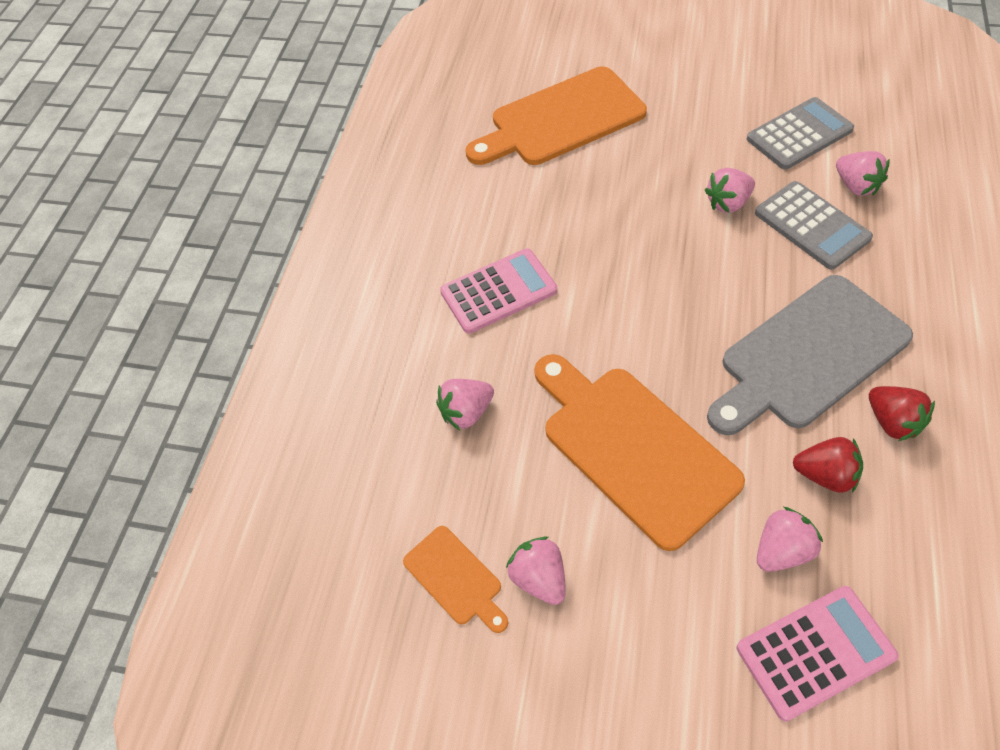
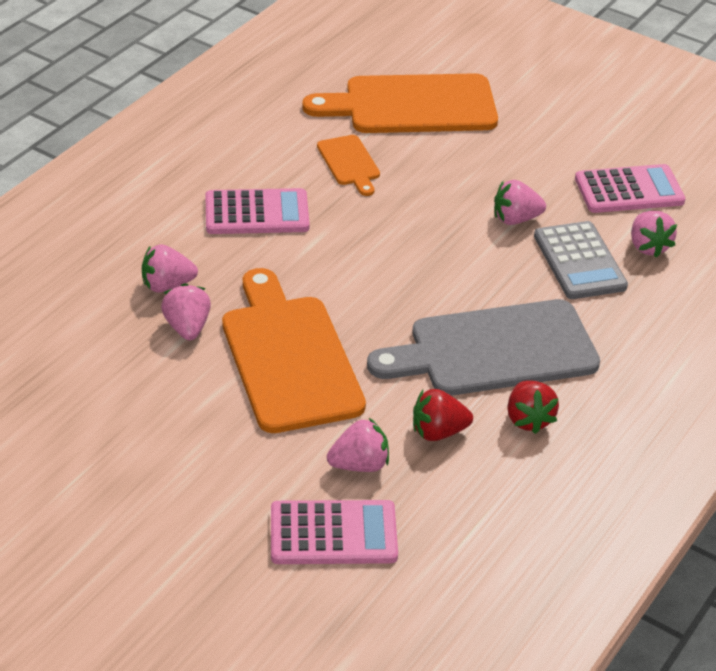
camera: 15 degrees right, 15 degrees down
orange cutting board [403,526,508,633] -> orange cutting board moved to [317,135,380,196]
pink strawberry [506,537,566,605] -> pink strawberry moved to [161,283,211,340]
grey calculator [747,97,854,170] -> pink calculator [575,164,686,213]
red strawberry [793,437,863,493] -> red strawberry turned 135 degrees clockwise [413,389,473,441]

